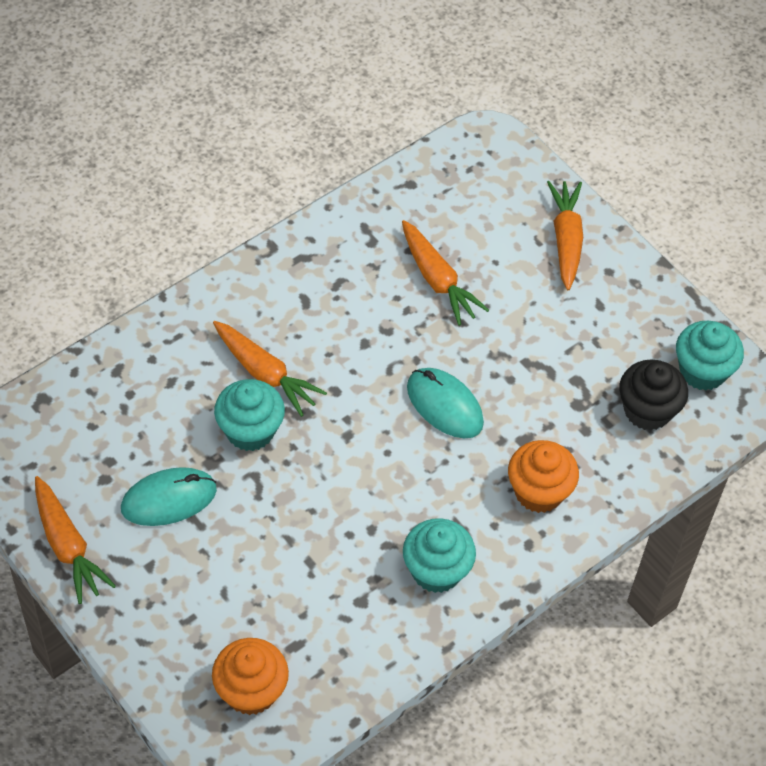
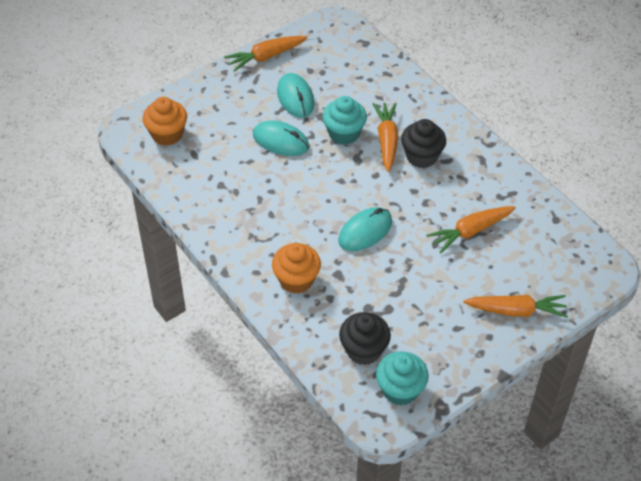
camera: 95 degrees right, 5 degrees down
orange carrot [213,321,327,417] -> orange carrot turned 135 degrees clockwise [373,102,398,172]
turquoise cupcake [403,518,476,593] -> none
none -> turquoise mouse [253,121,309,156]
none -> black cupcake [401,119,446,168]

